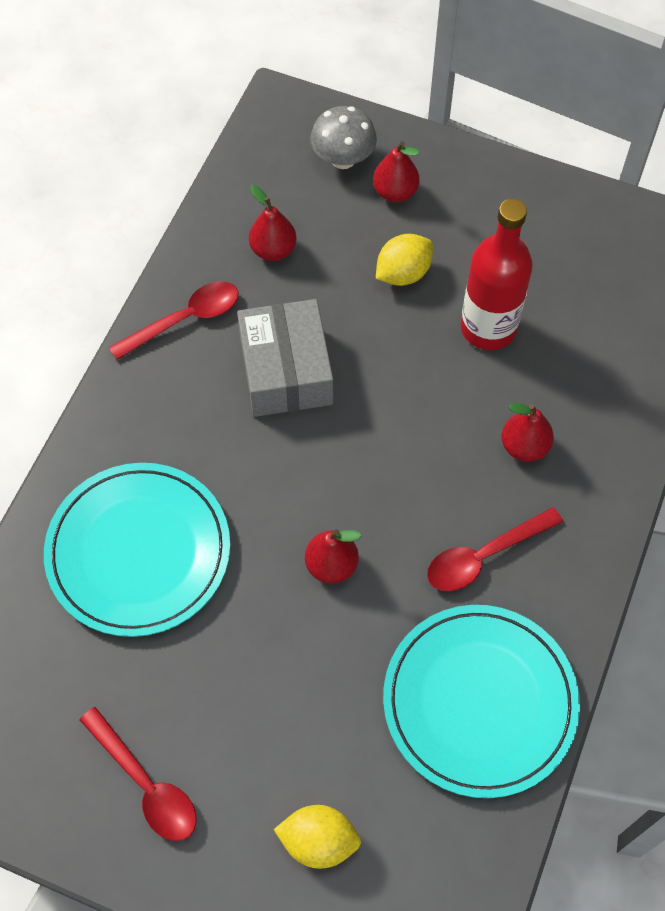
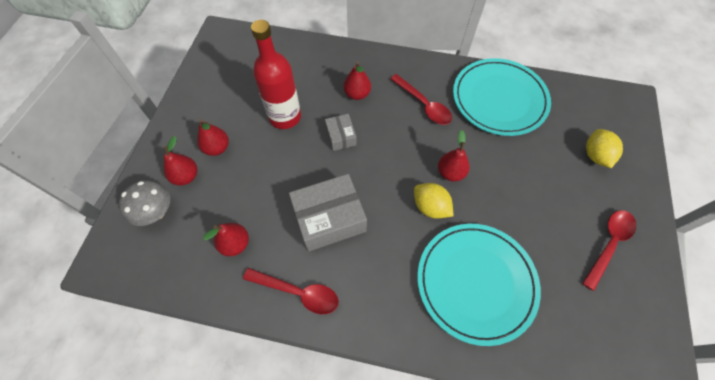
camera: 100 degrees left, 0 degrees up
red spoon [109,281,239,360] -> red spoon turned 150 degrees clockwise [243,268,339,314]
yellow lemon [376,234,433,286] -> yellow lemon moved to [414,183,453,219]
none -> red pear [197,119,229,156]
none -> grey box [325,114,357,151]

